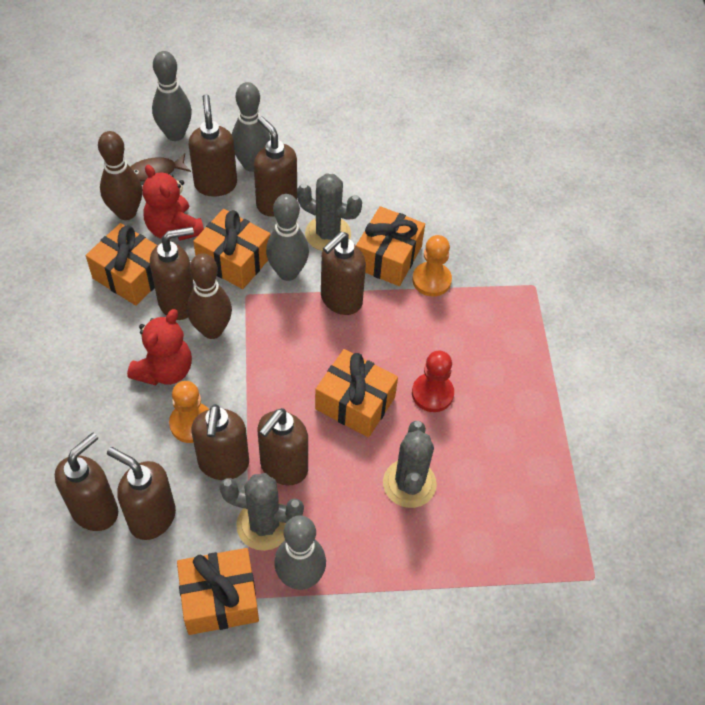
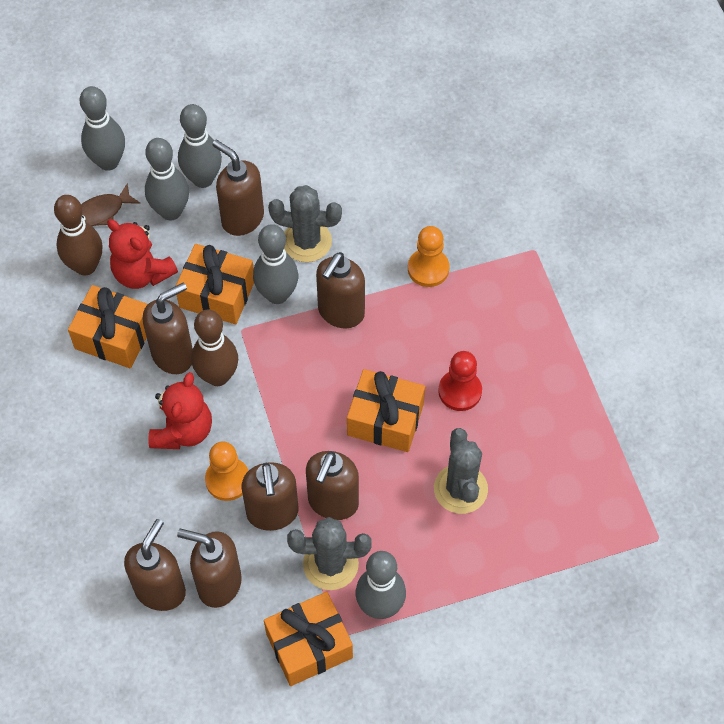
camera: 10 degrees left, 5 degrees up
brown soap dispenser [189,94,237,197] -> grey bowling pin [145,138,189,221]
orange gift [356,206,425,286] -> none

